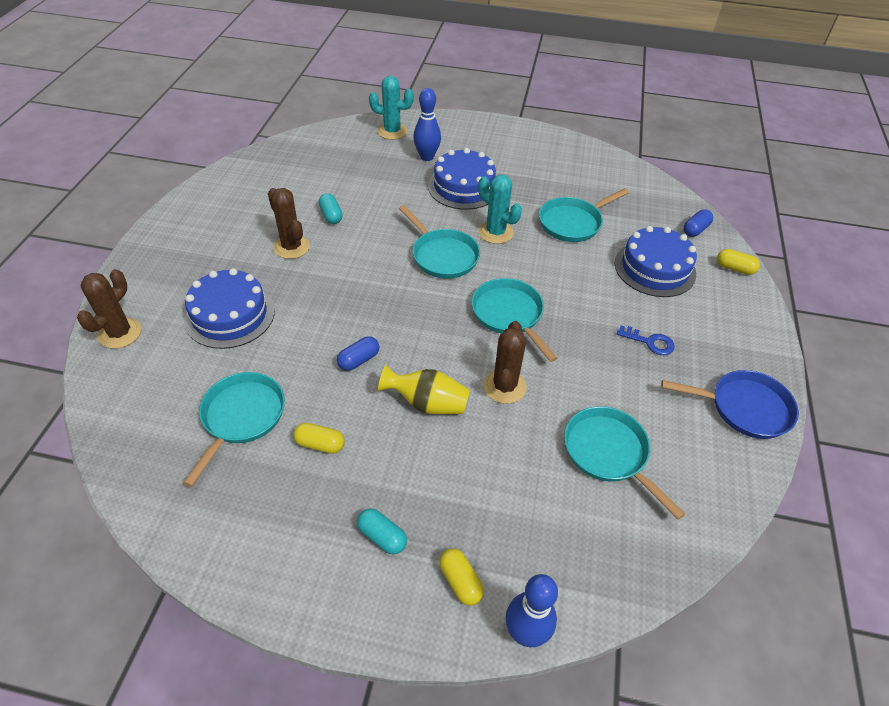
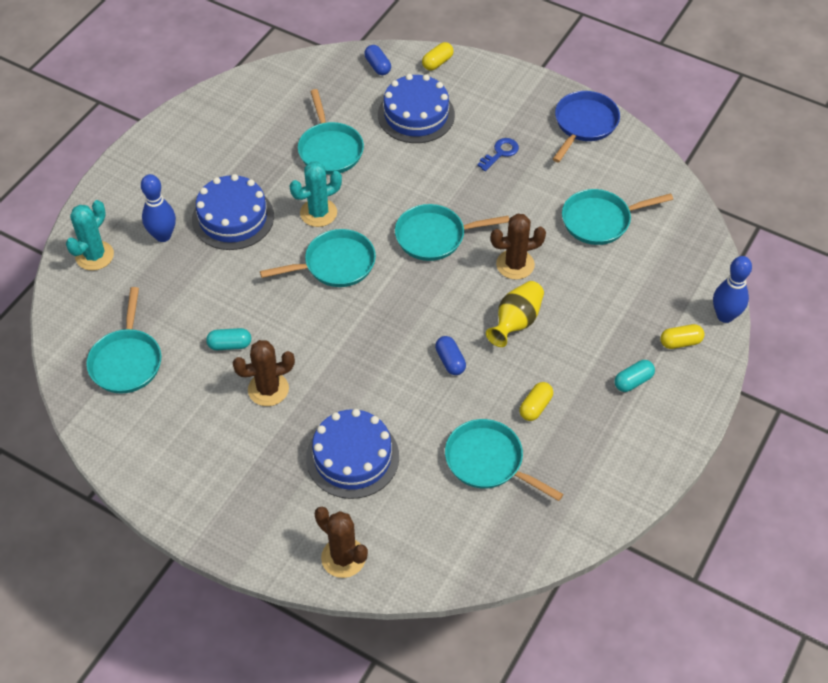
camera: 70 degrees left, 5 degrees up
brown cactus [483,321,527,404] -> brown cactus turned 45 degrees counterclockwise [491,214,546,280]
none -> turquoise pan [86,287,161,394]

